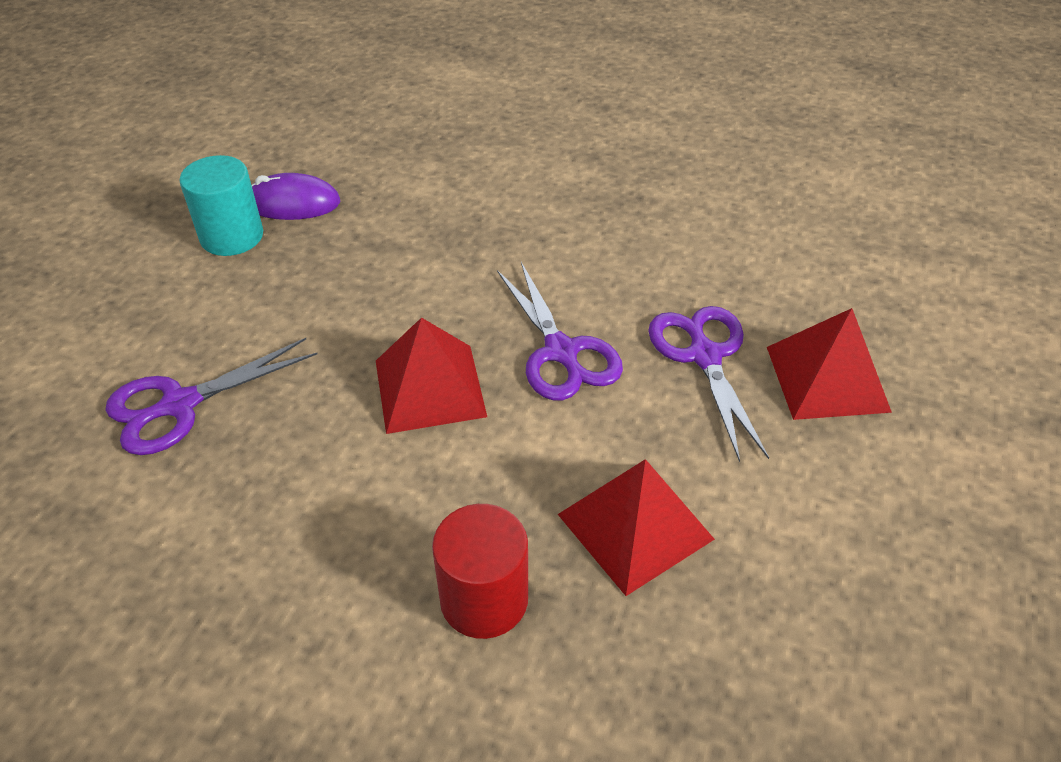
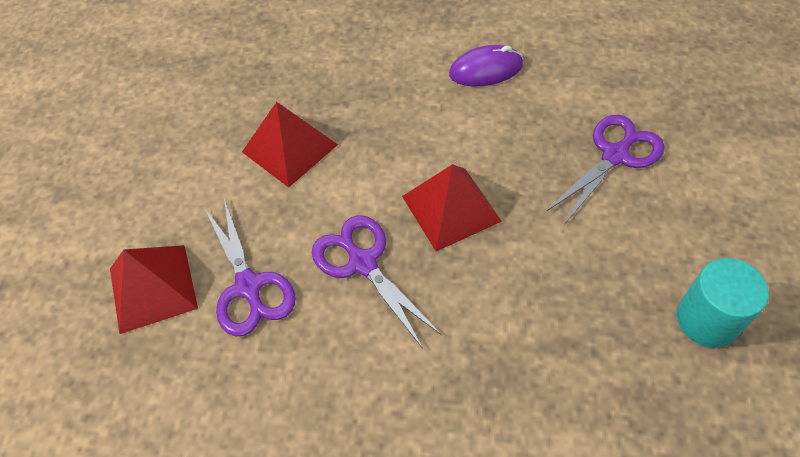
camera: 170 degrees right, 10 degrees up
purple mouse [252,173,340,220] -> purple mouse moved to [449,45,523,86]
red cylinder [432,504,528,639] -> none

